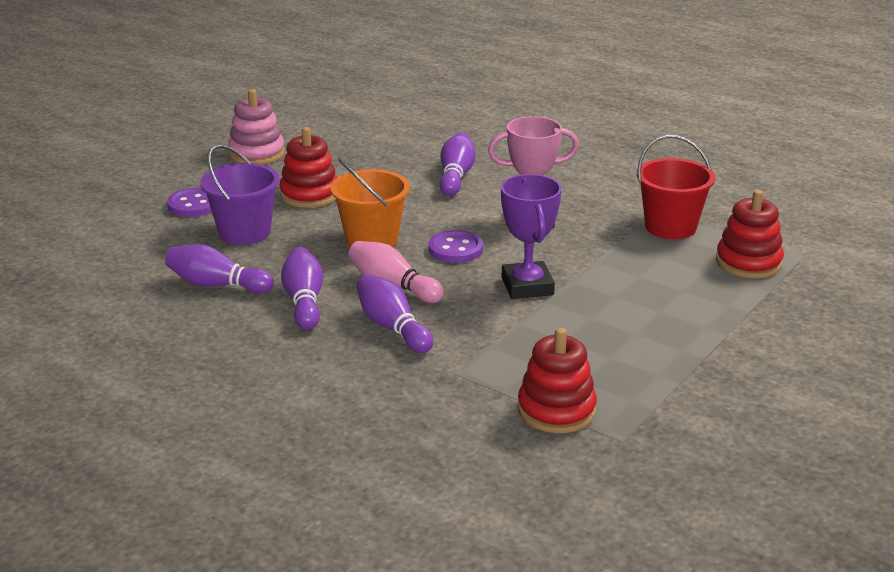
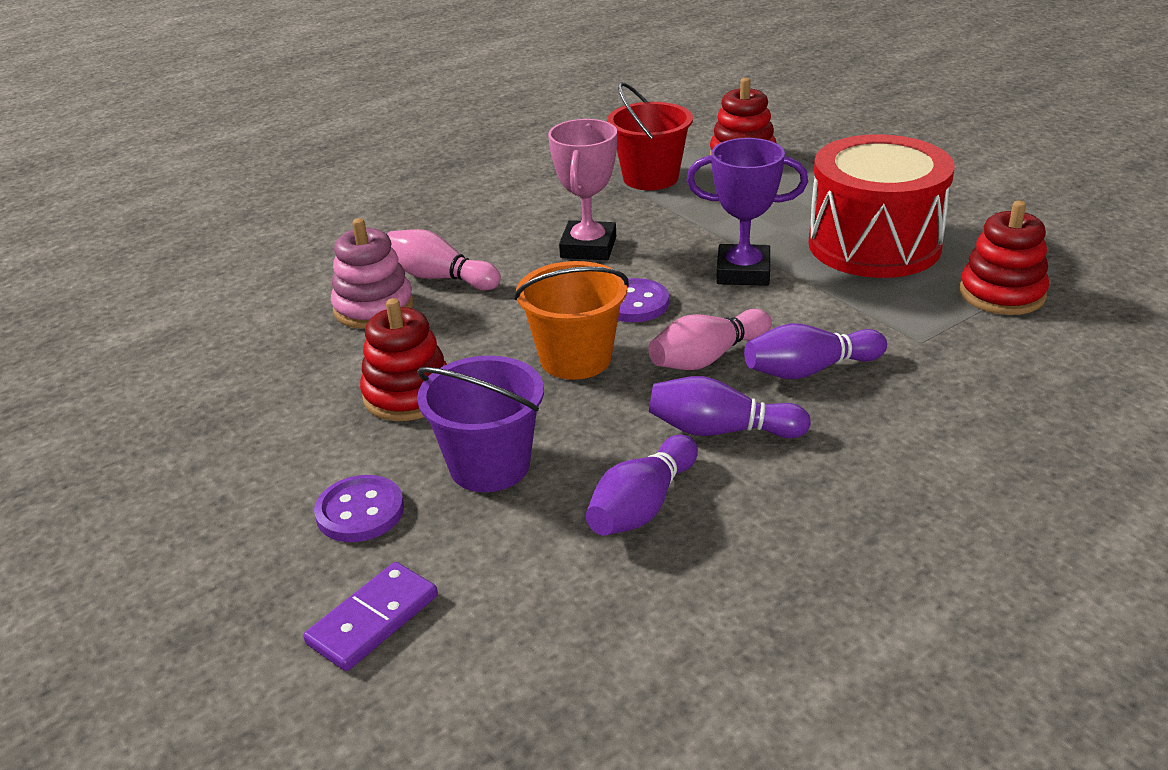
camera: 70 degrees left, 5 degrees up
pink stacking toy [228,89,285,164] -> pink stacking toy moved to [331,218,414,329]
purple bowling pin [440,132,476,196] -> pink bowling pin [387,229,501,290]
none -> purple domino [303,562,438,671]
none -> red drum [808,134,954,278]

